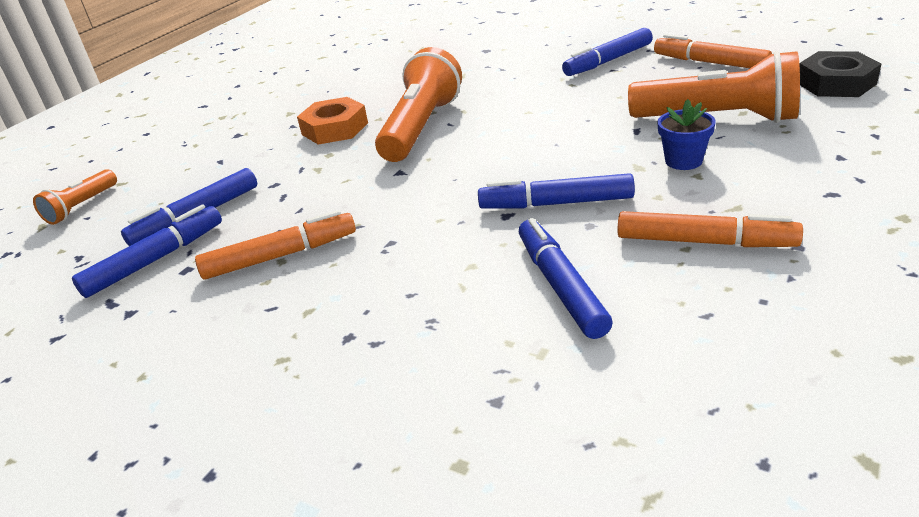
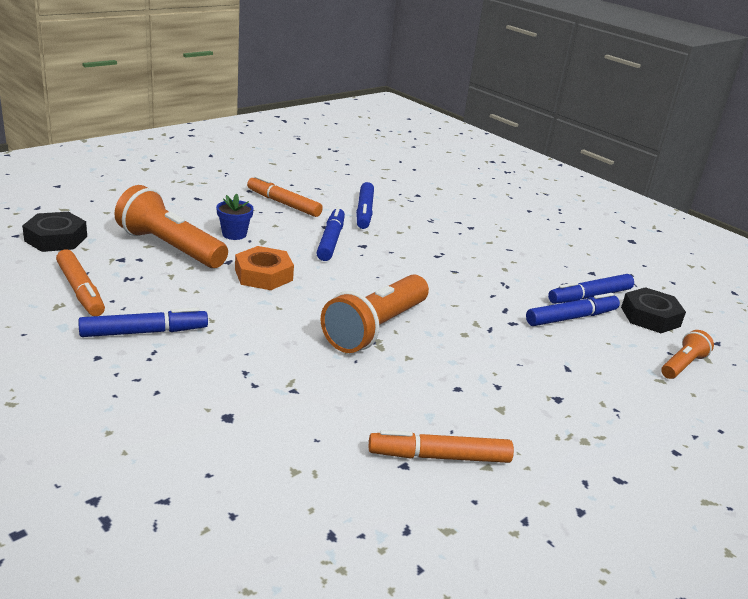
camera: 170 degrees left, 5 degrees down
orange marker [195,210,356,279] -> orange marker moved to [369,430,514,463]
orange nut [297,97,368,144] -> orange nut moved to [235,246,294,290]
blue marker [478,173,635,209] -> blue marker turned 105 degrees counterclockwise [316,207,345,261]
none -> black nut [621,287,686,333]

